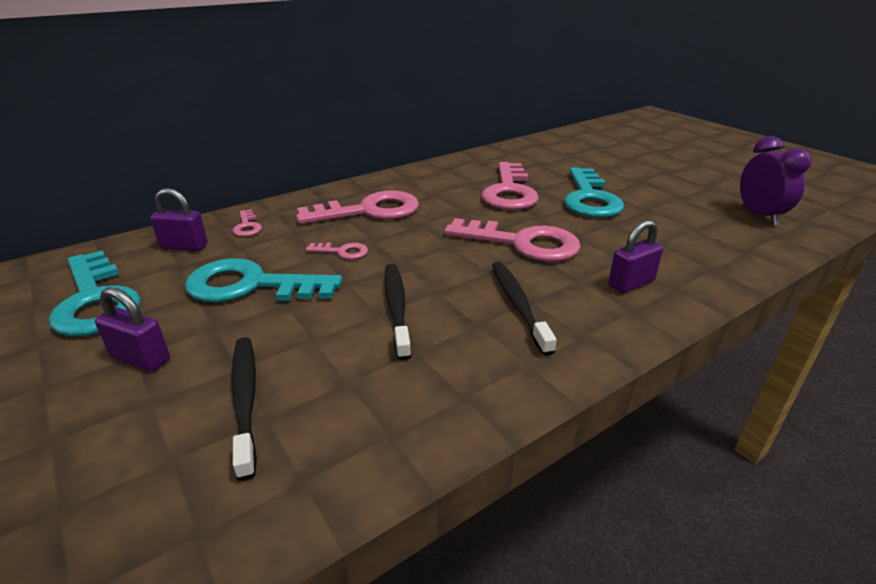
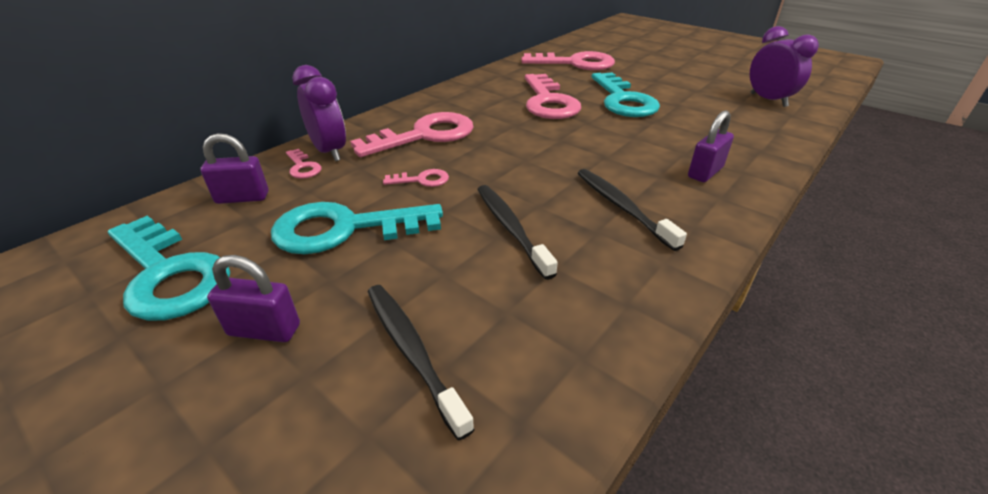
camera: 15 degrees left, 5 degrees up
pink key [444,218,581,262] -> pink key moved to [521,51,615,70]
none -> purple clock [292,65,346,161]

